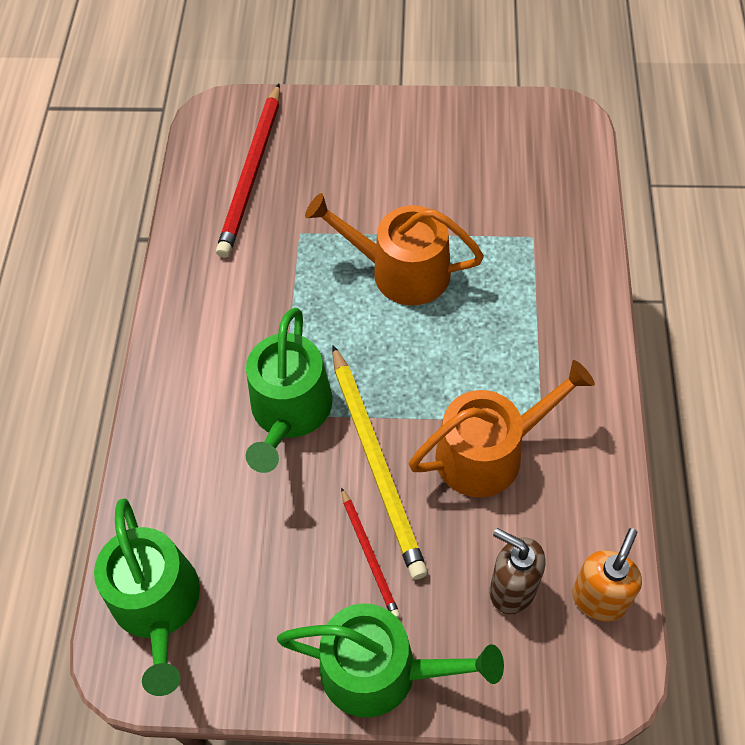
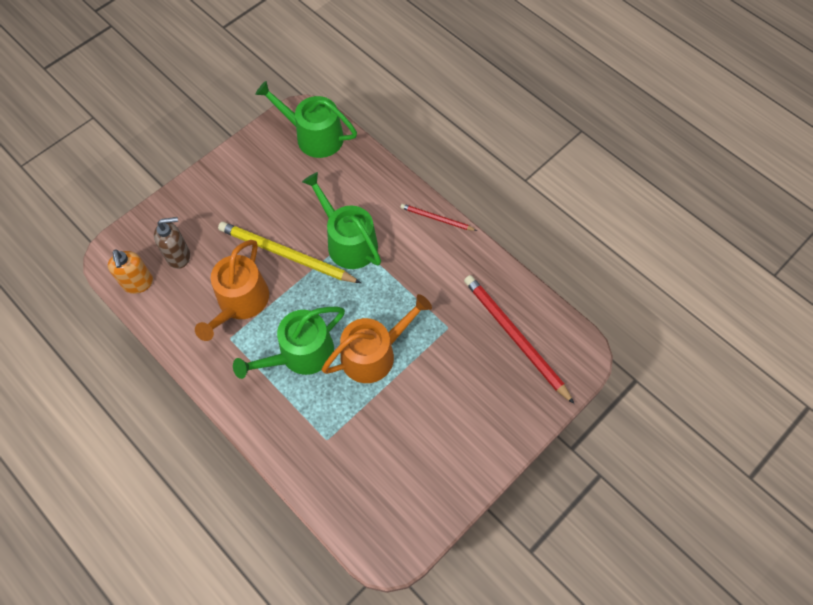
camera: 130 degrees right, 5 degrees up
green watering can [277,603,504,718] -> green watering can moved to [233,307,345,379]
red pencil [341,487,400,618] -> red pencil moved to [400,204,477,231]

